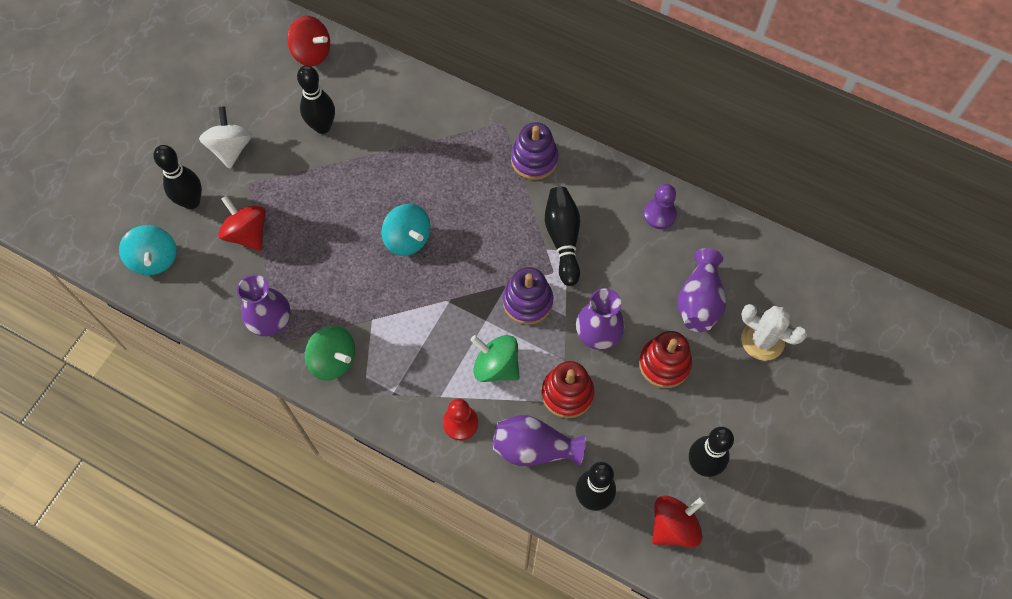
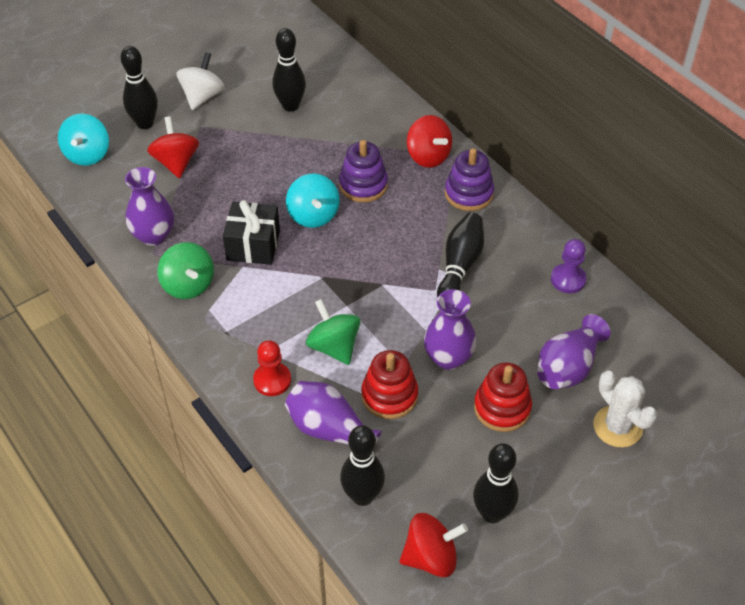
camera: 25 degrees right, 15 degrees down
red spinning top [287,16,330,66] -> red spinning top moved to [407,115,452,168]
purple stacking toy [503,267,553,325] -> purple stacking toy moved to [339,140,388,203]
none -> black gift [223,200,280,265]

